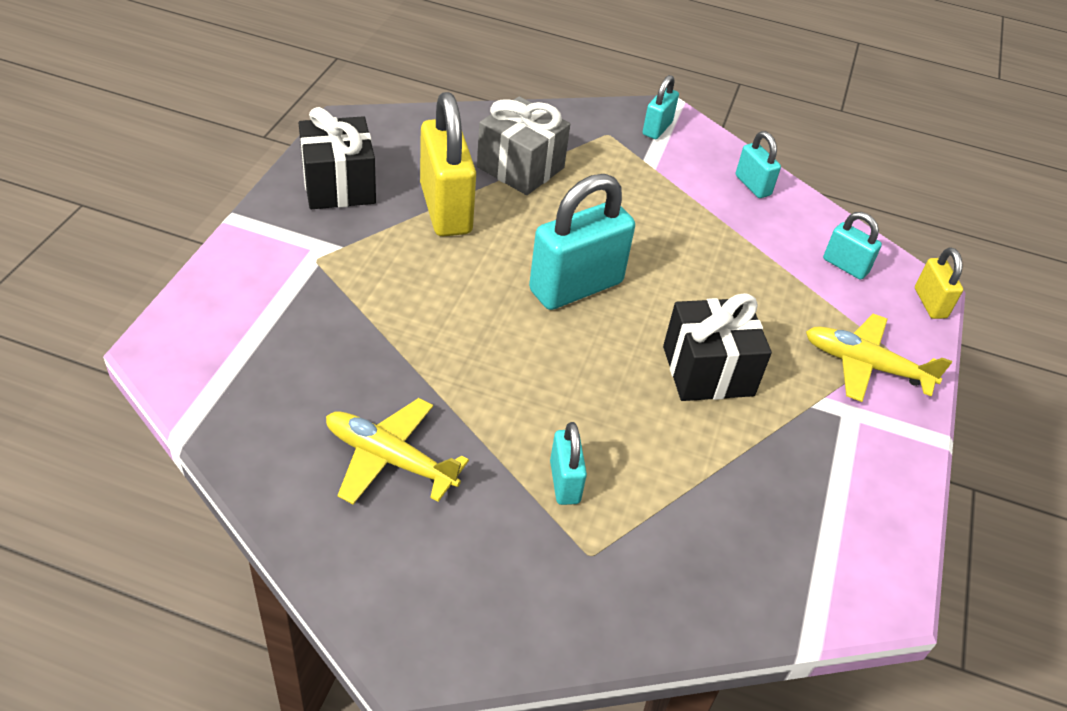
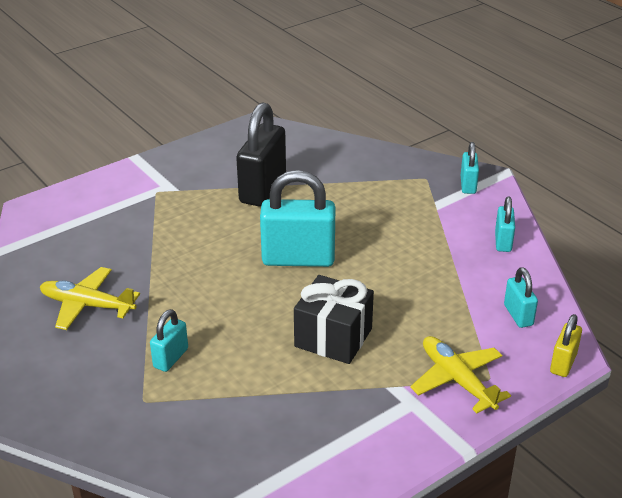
camera: 40 degrees right, 10 degrees down
black gift [299,107,376,209] -> none
yellow plane [326,398,469,504] -> yellow plane turned 45 degrees counterclockwise [40,267,140,330]
yellow padlock [420,92,476,236] -> black padlock [236,102,286,207]
grey gift [477,96,570,195] -> none
turquoise padlock [643,75,679,139] -> turquoise padlock turned 60 degrees counterclockwise [461,142,479,194]

